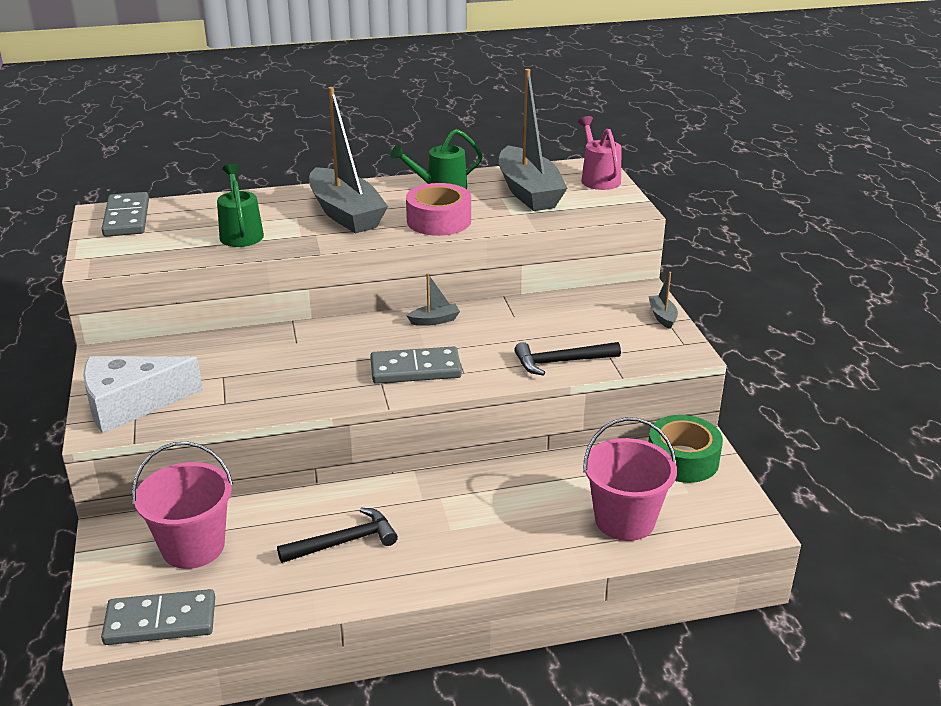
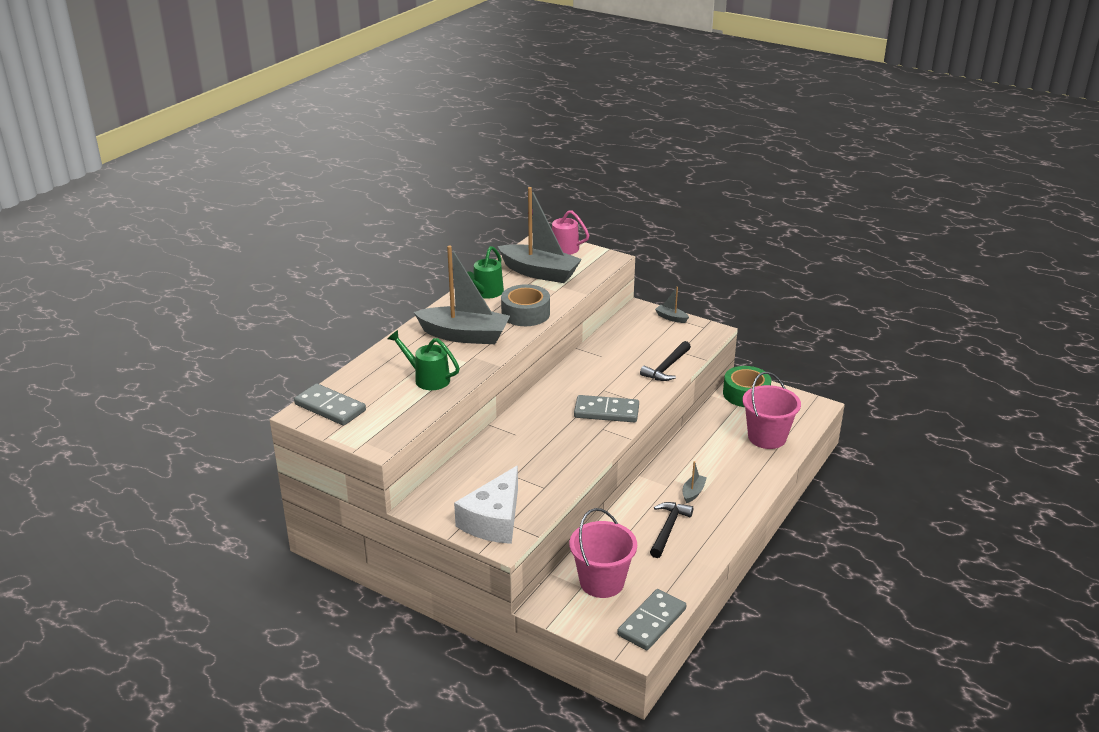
camera: 45 degrees left, 0 degrees up
grey domino [370,347,462,384] -> grey domino turned 60 degrees clockwise [574,395,639,422]
pink tape [406,183,471,236] -> grey tape [501,284,550,326]
grey boat [407,273,460,326] -> grey boat moved to [683,461,707,503]

